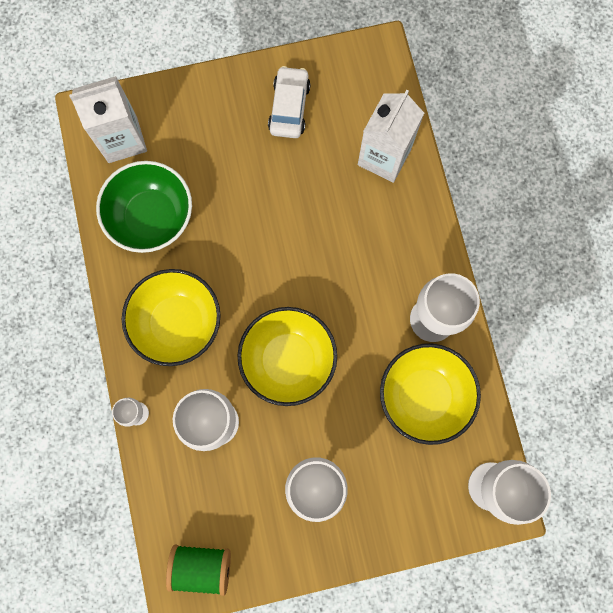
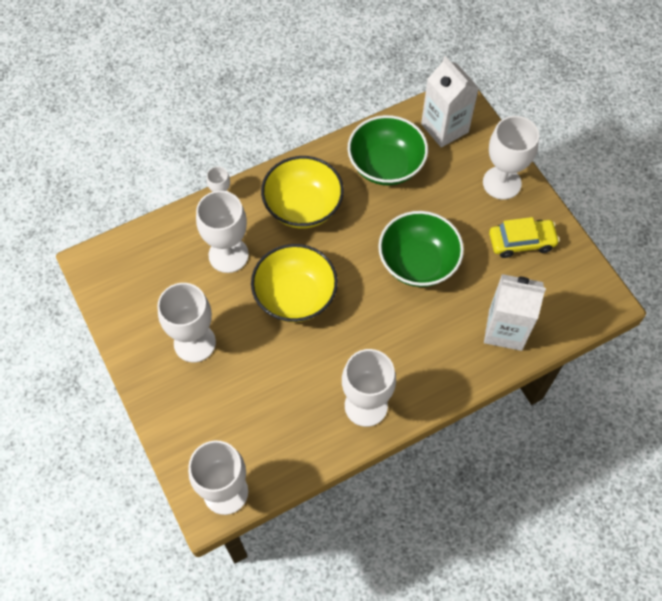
camera: 75 degrees right, 15 degrees down
green spool [166,545,231,596] -> none
white car [268,66,311,138] -> yellow car [489,217,560,258]
yellow bowl [380,344,481,445] -> none
none -> green bowl [378,211,464,287]
none -> white goblet [483,116,539,200]

